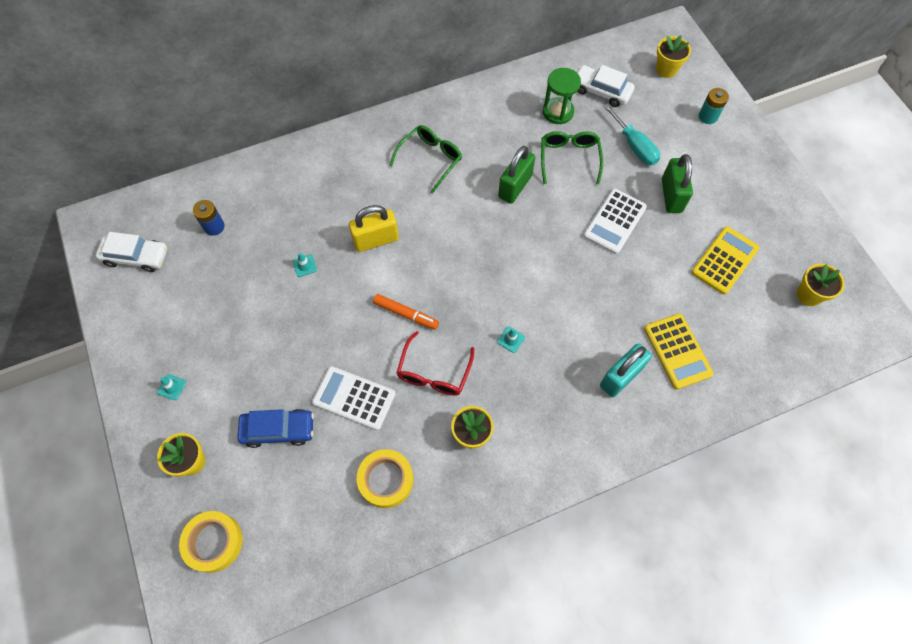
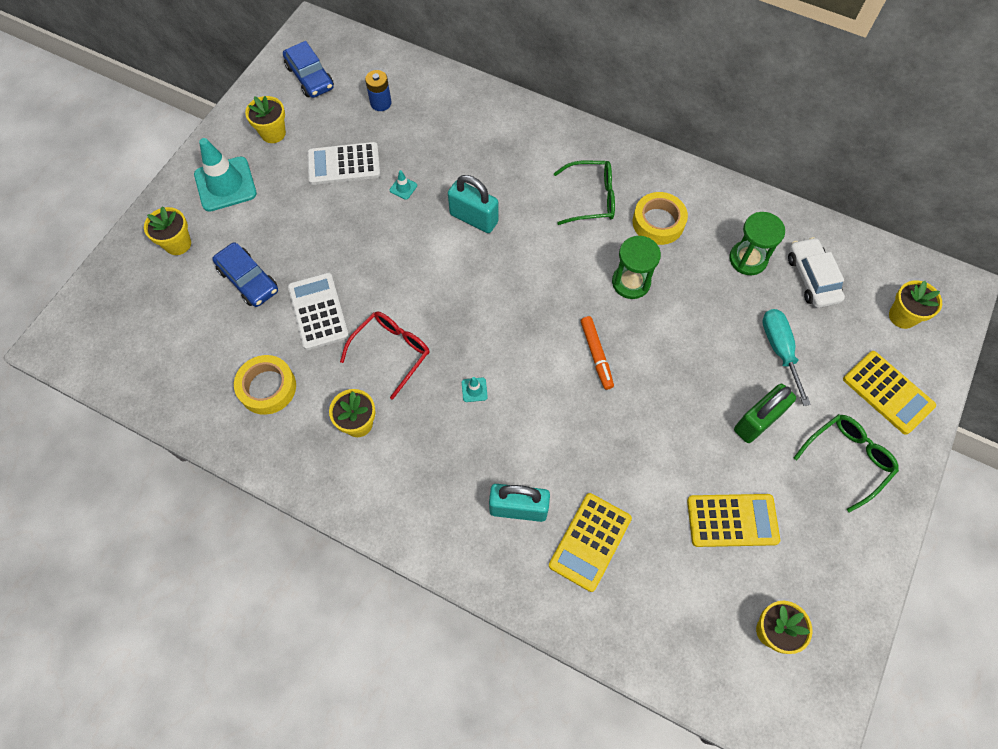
camera: 50 degrees right, 0 degrees up
white car [96,232,168,272] -> blue car [283,41,334,98]
turquoise traffic cone [157,374,186,400] -> turquoise traffic cone [194,138,257,212], size x2.47
yellow tape [179,511,243,573] -> yellow tape moved to [633,192,688,245]
yellow padlock [349,205,399,252] -> turquoise padlock [448,175,498,233]
orange marker [373,294,439,330] -> orange marker moved to [581,316,614,390]
red glasses [396,331,474,396] -> red glasses turned 150 degrees clockwise [340,311,430,400]
green padlock [498,146,535,204] -> green hourglass [612,236,661,299]
green glasses [541,131,603,184] -> green glasses moved to [794,414,899,513]
white calculator [583,189,647,254] -> white calculator moved to [307,142,380,185]
turquoise screwdriver [603,104,660,165] -> turquoise screwdriver turned 150 degrees clockwise [762,309,811,406]
turquoise battery [699,88,729,124] -> yellow calculator [843,351,936,435]
none -> yellow flower pot [245,96,286,143]

